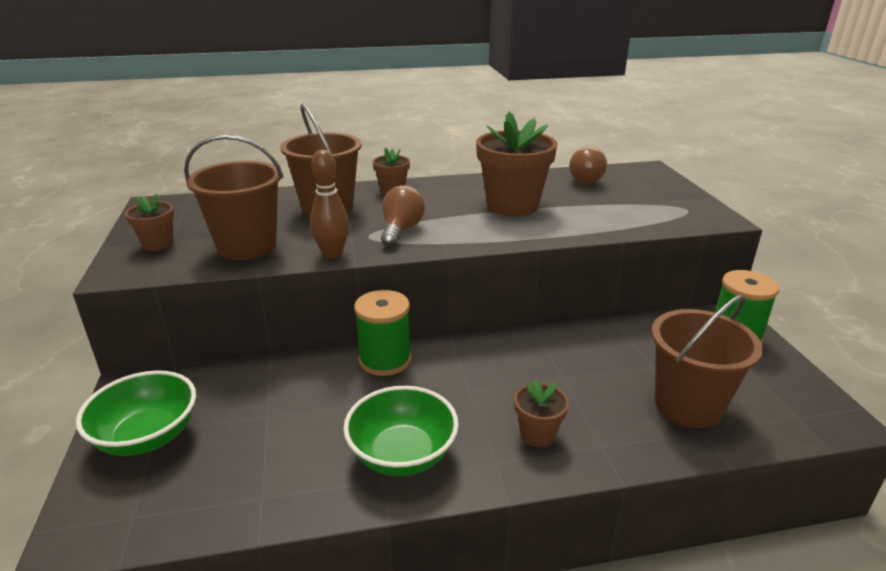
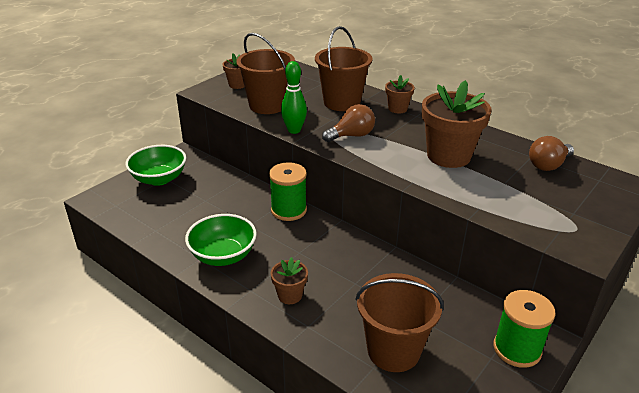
camera: 50 degrees right, 5 degrees up
brown bowling pin [310,150,349,259] -> green bowling pin [281,61,307,134]

